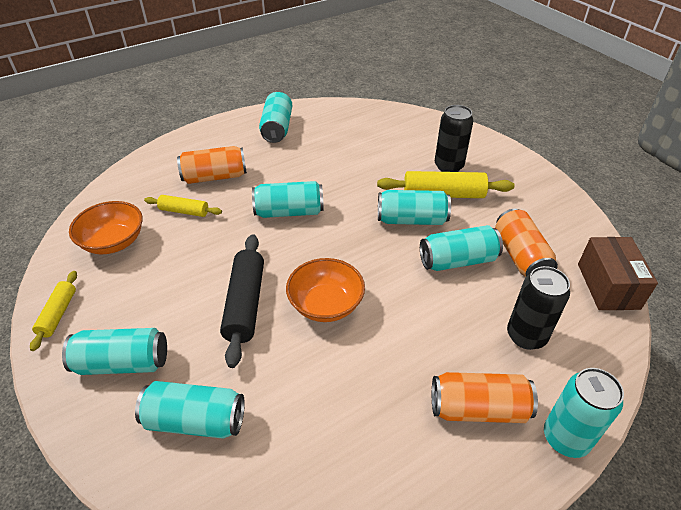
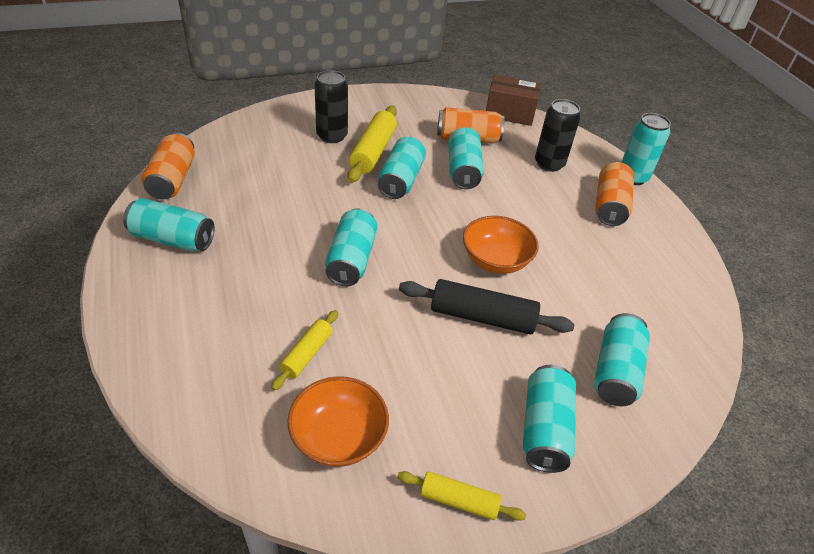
camera: 80 degrees left, 0 degrees up
orange can [177,146,247,184] -> orange can moved to [141,132,195,199]

